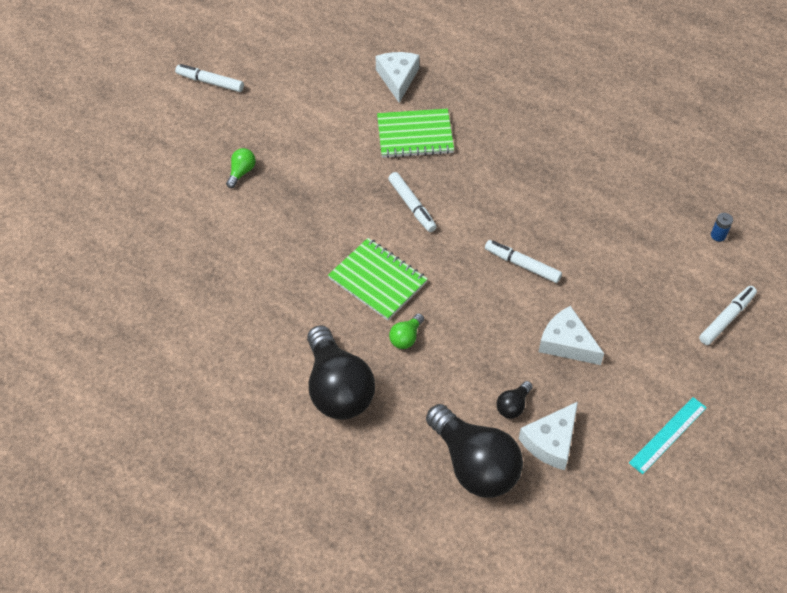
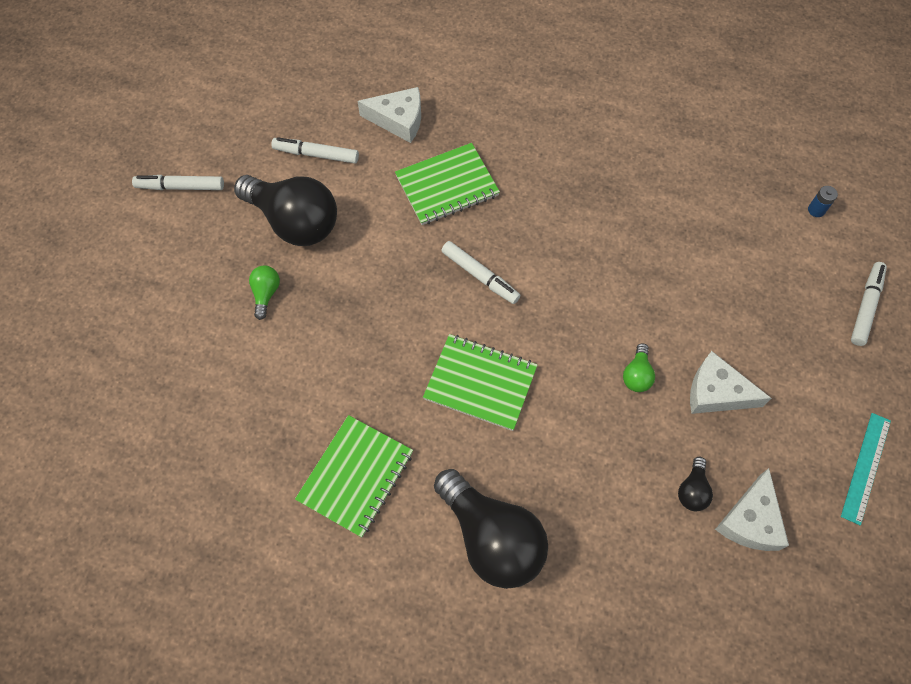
camera: 20 degrees left, 10 degrees up
white cheese [376,52,419,103] -> white cheese turned 120 degrees clockwise [358,87,421,143]
green light bulb [389,313,424,349] -> green light bulb moved to [623,343,655,392]
black light bulb [426,404,523,498] -> black light bulb moved to [234,175,337,246]
white marker [485,240,562,283] -> white marker moved to [271,137,359,164]
none -> green notebook [295,415,413,538]

